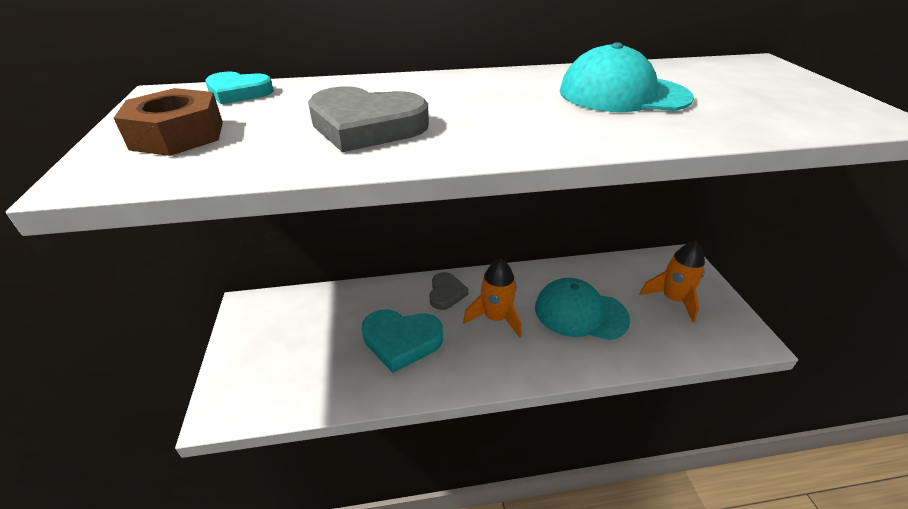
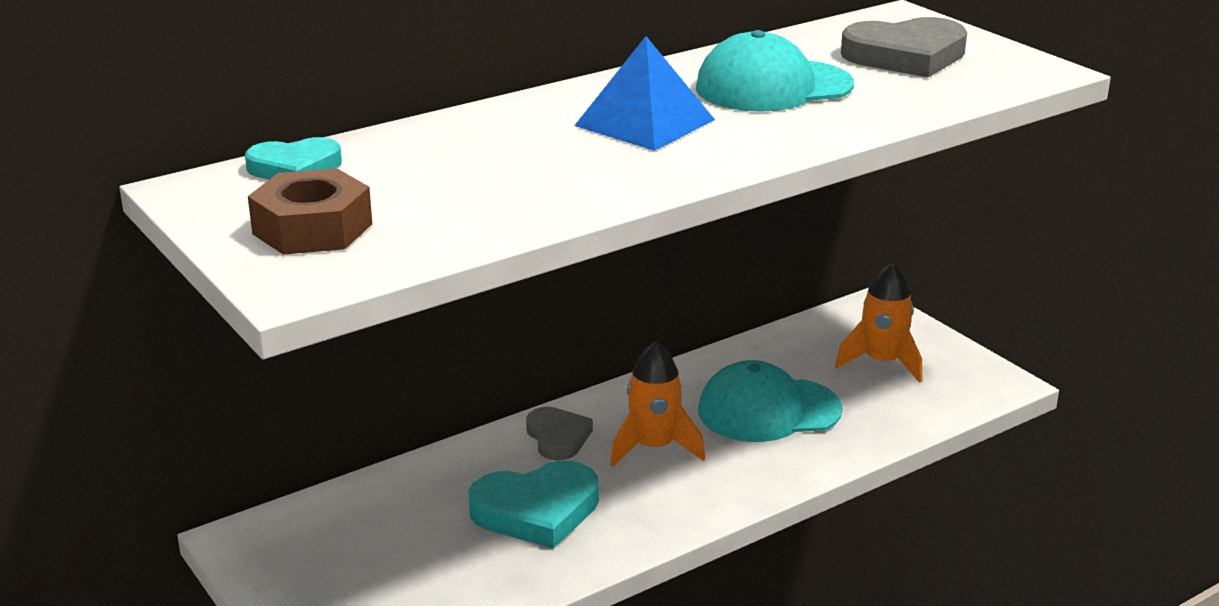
camera: 25 degrees left, 10 degrees down
grey heart [308,87,429,152] -> grey heart moved to [841,17,967,78]
none -> blue pyramid [574,36,715,151]

